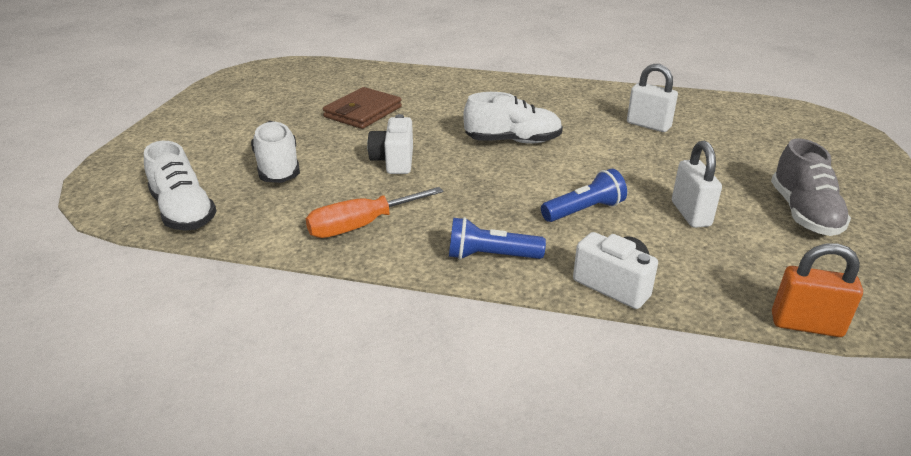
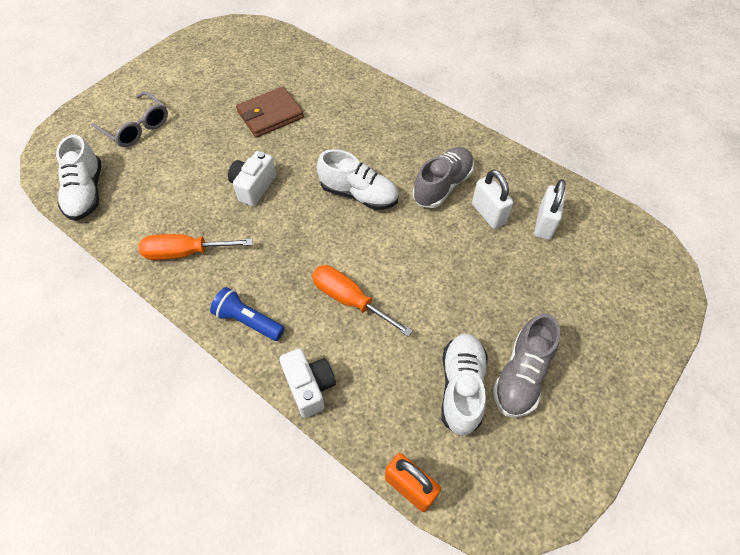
camera: 25 degrees right, 25 degrees up
white shoe [251,121,300,183] -> white shoe moved to [441,333,488,436]
blue flashlight [541,169,627,222] -> orange screwdriver [312,265,413,337]
white padlock [672,141,722,228] -> white padlock moved to [534,179,566,240]
none -> grey glasses [91,91,168,147]
none -> grey shoe [413,147,474,208]

